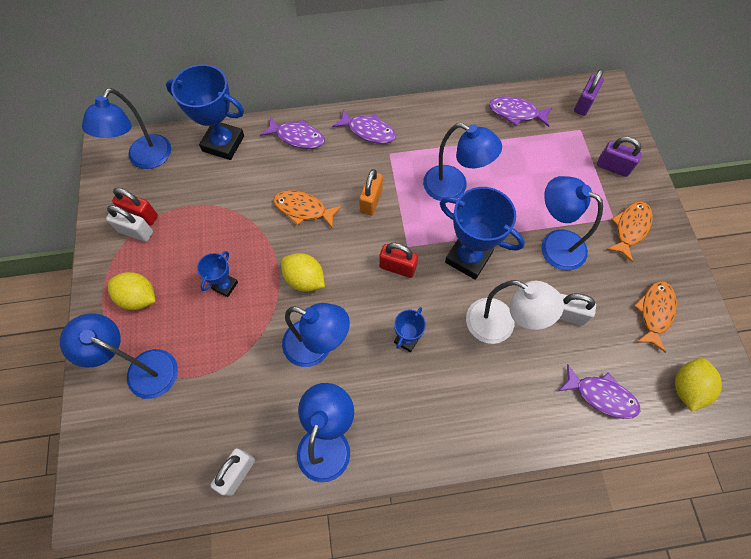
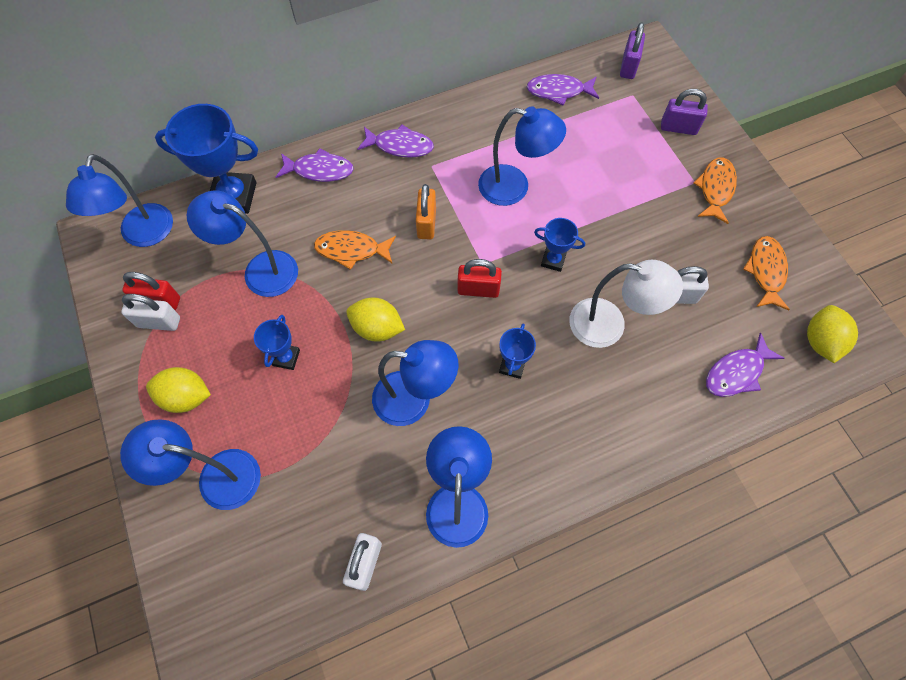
camera: 15 degrees left, 0 degrees up
blue trophy [440,187,525,280] -> blue trophy [534,218,585,272], size x0.52
blue lamp [541,176,603,271] -> blue lamp moved to [187,191,298,297]
purple fish [558,364,640,419] -> purple fish turned 135 degrees clockwise [706,333,785,397]

